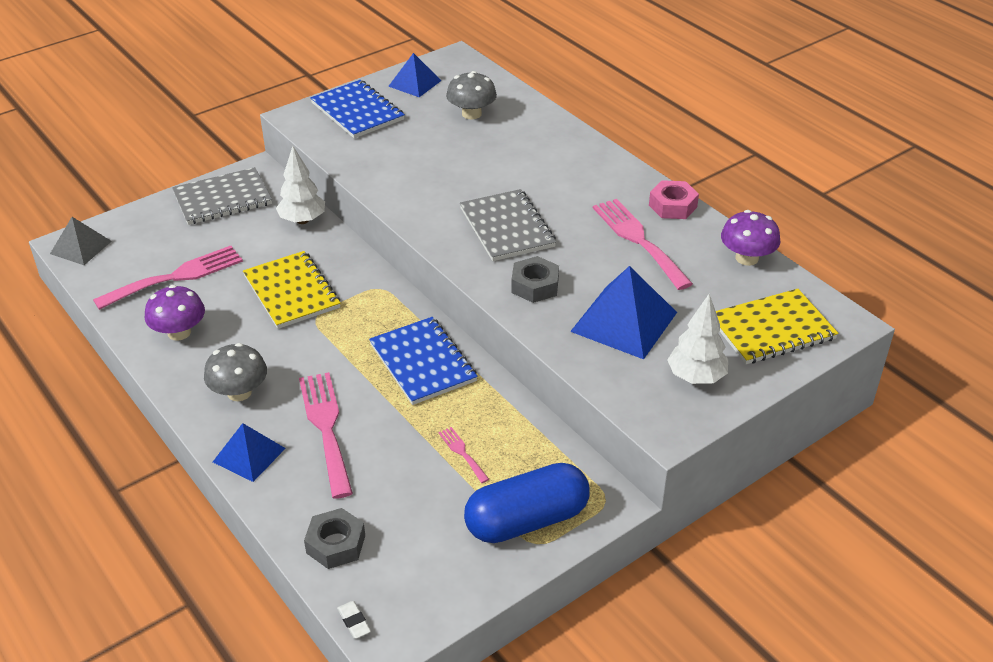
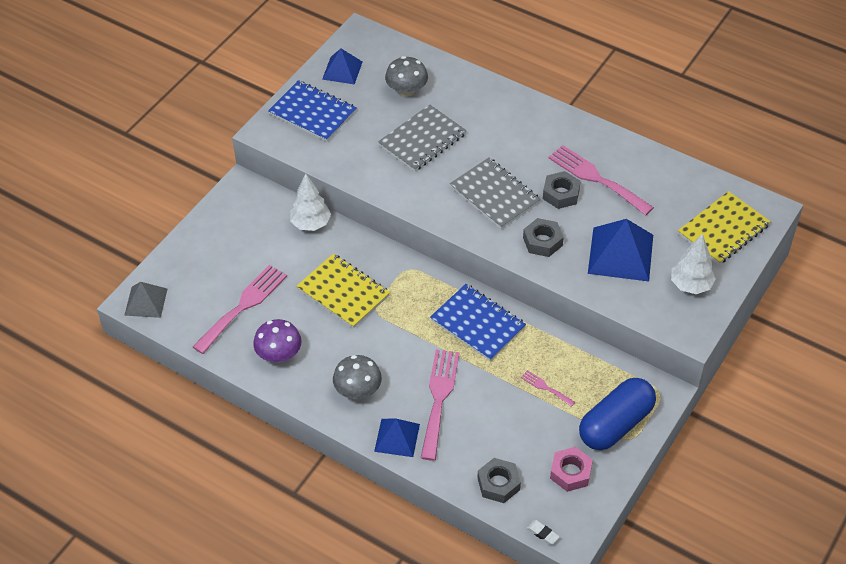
camera: 20 degrees left, 10 degrees up
grey notebook [172,167,272,225] -> grey notebook moved to [378,105,467,172]
pink fork [299,372,353,499] -> pink fork turned 45 degrees clockwise [420,349,459,461]
pink nut [649,180,699,219] -> pink nut moved to [550,447,593,492]
purple mushroom [721,210,780,266] -> none
none -> grey nut [543,171,581,209]

